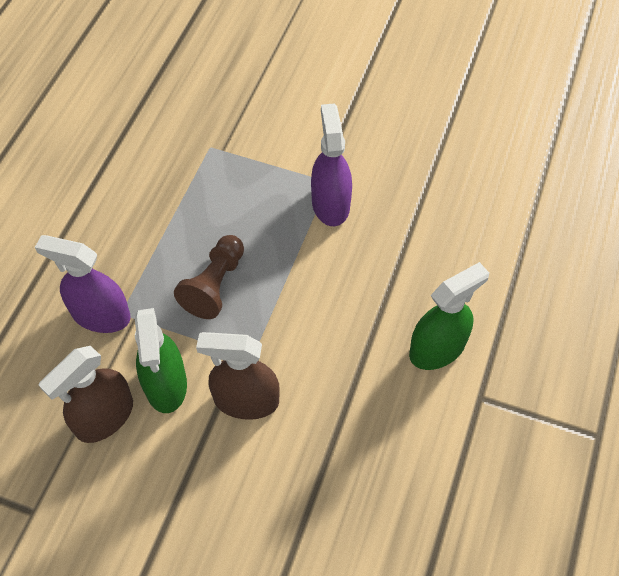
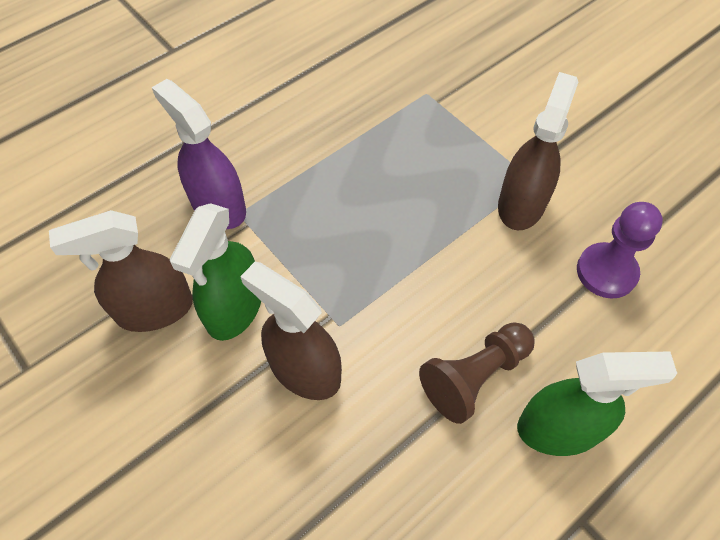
camera: 30 degrees right, 0 degrees up
brown pawn [174,235,244,319] -> brown pawn moved to [419,322,535,424]
purple spray bottle [311,103,352,226] -> brown spray bottle [498,72,578,230]
none -> purple pawn [577,202,663,299]

